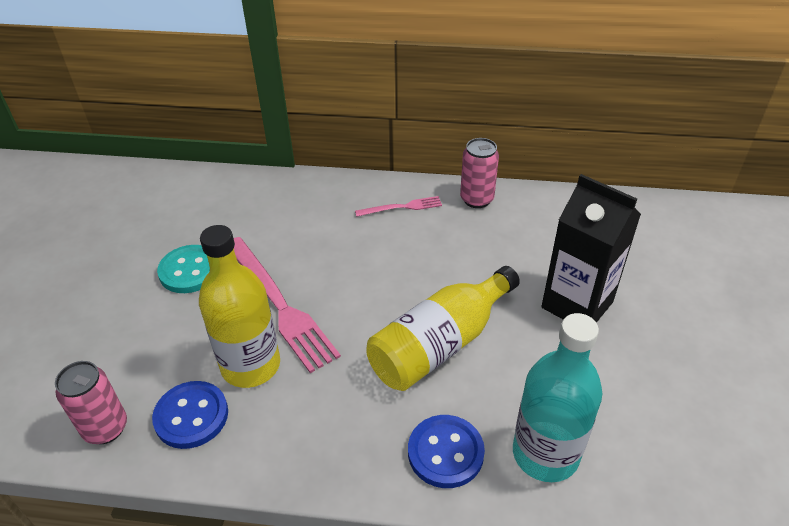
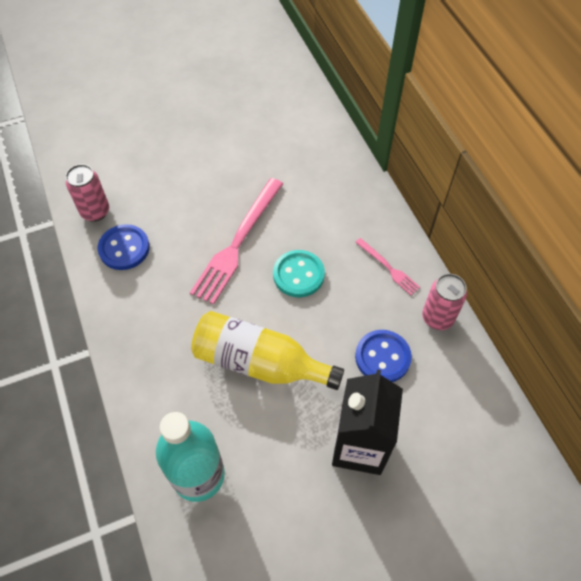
camera: 60 degrees right, 15 degrees up
turquoise button [157,245,210,293] -> turquoise button moved to [273,250,325,297]
yellow bottle [199,225,280,388] -> none
blue button [408,415,485,488] -> blue button moved to [355,330,412,382]

